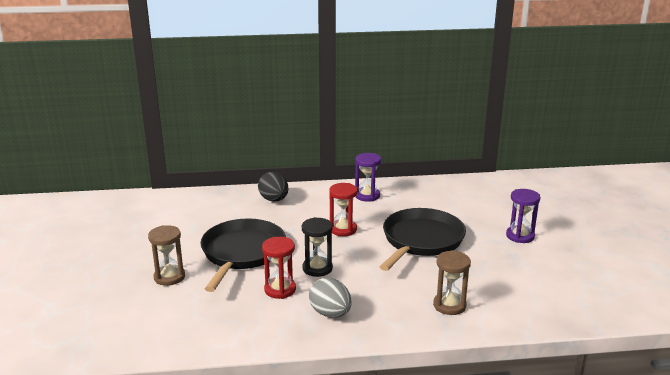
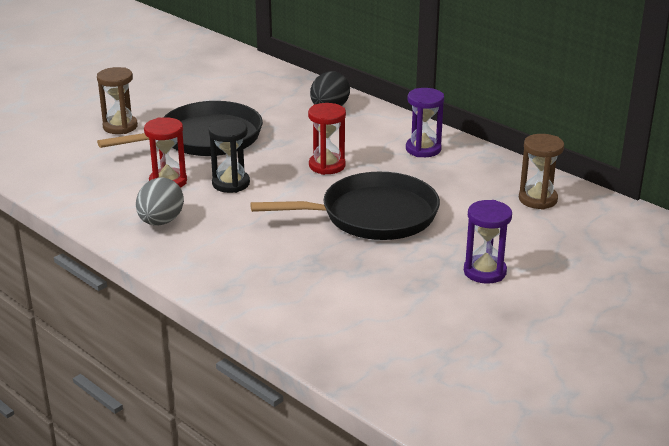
camera: 50 degrees right, 5 degrees up
brown hourglass [433,250,471,315] -> brown hourglass moved to [519,134,564,209]

